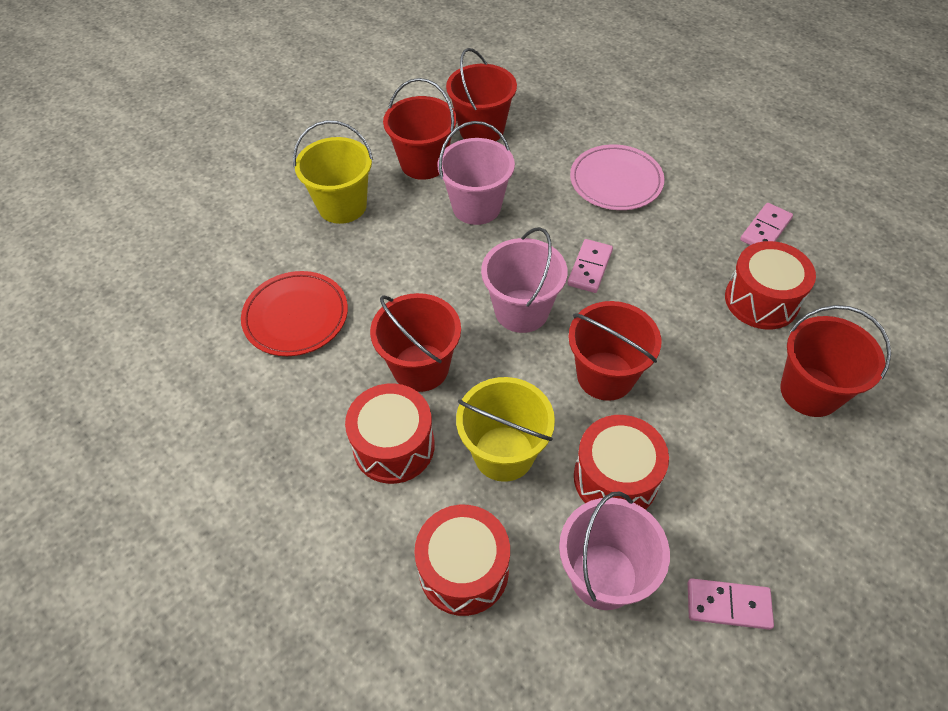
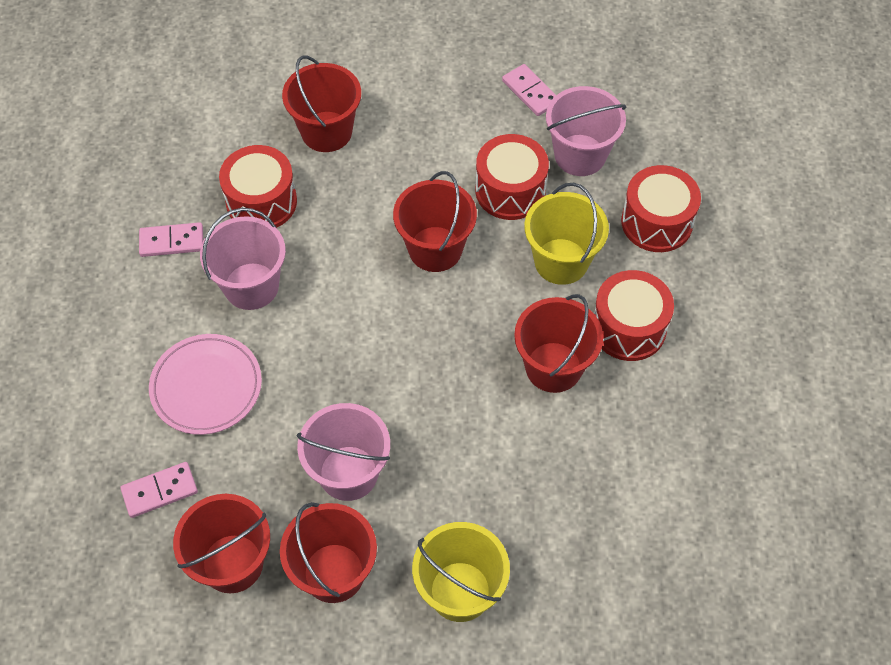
camera: 135 degrees left, 5 degrees up
red plate [241,271,348,356] -> none
pink bucket [481,227,568,333] -> pink bucket moved to [200,208,286,310]
pink domino [567,239,613,293] -> pink domino moved to [120,462,198,518]

